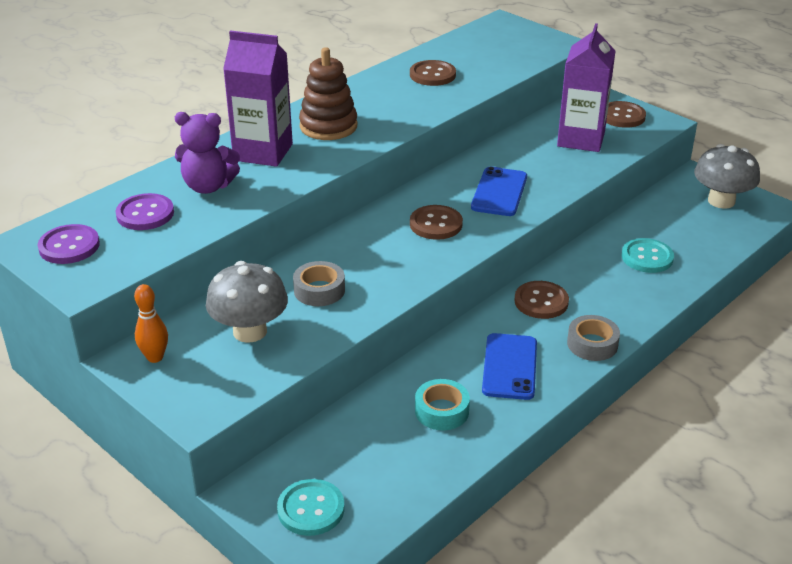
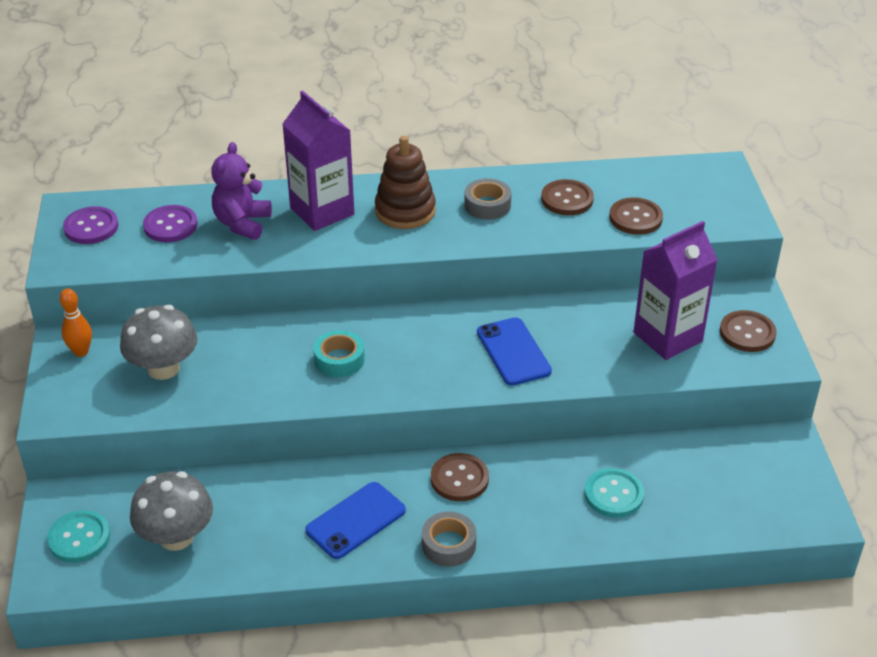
camera: 40 degrees right, 5 degrees up
purple teddy bear [175,112,240,194] -> purple teddy bear turned 60 degrees clockwise [211,142,272,240]
grey tape [293,261,345,306] -> grey tape moved to [464,179,511,220]
brown button [410,205,463,240] -> brown button moved to [609,197,663,235]
turquoise tape [415,379,470,430] -> turquoise tape moved to [313,330,365,377]
blue phone [471,166,527,216] -> blue phone turned 75 degrees counterclockwise [477,317,552,386]
grey mushroom [694,144,760,209] -> grey mushroom moved to [130,471,213,551]

